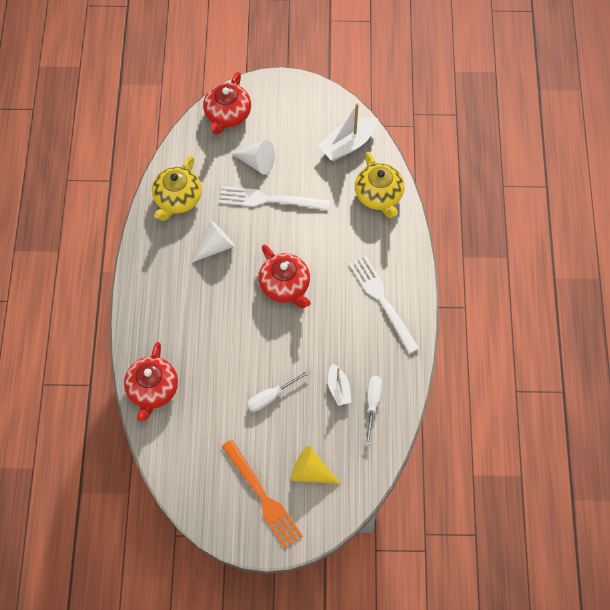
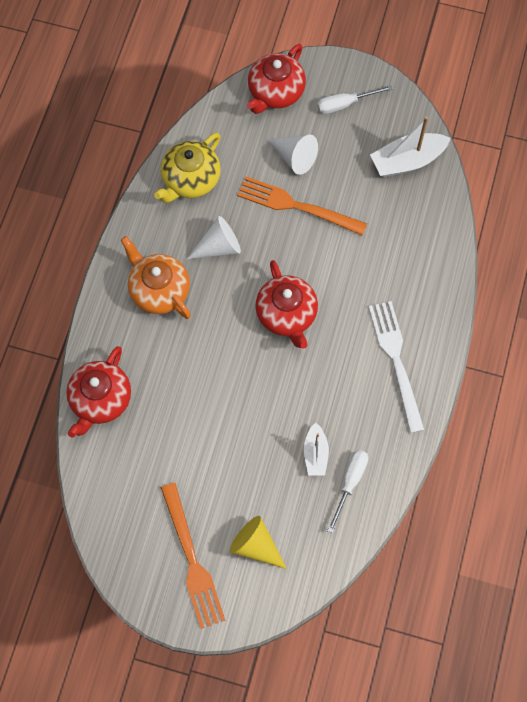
camera: 15 degrees right, 5 degrees up
white fork [219,186,330,210] -> orange fork [237,176,367,236]
white screwdriver [247,369,311,412] -> white screwdriver moved to [317,85,393,114]
yellow teapot [355,152,404,218] -> none
none -> orange teapot [121,236,191,319]

